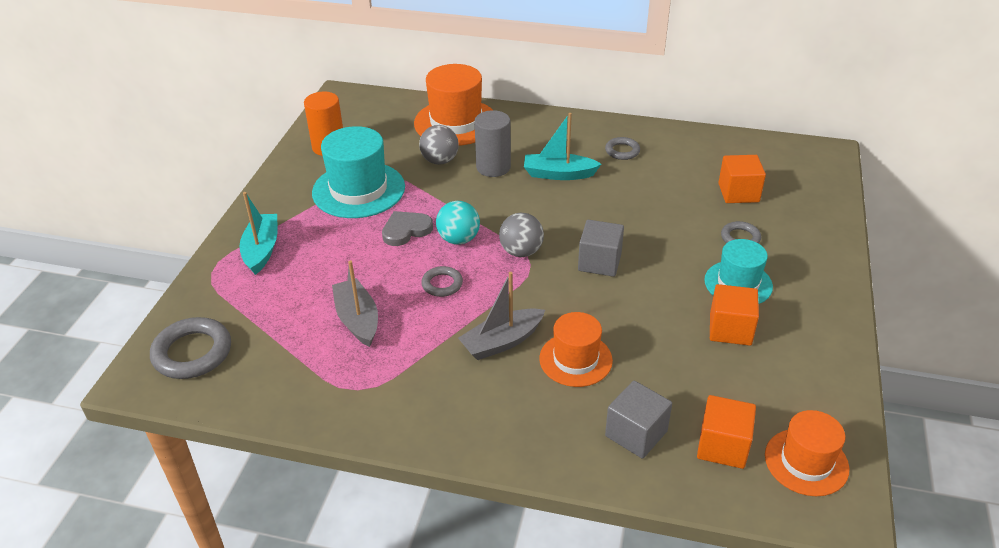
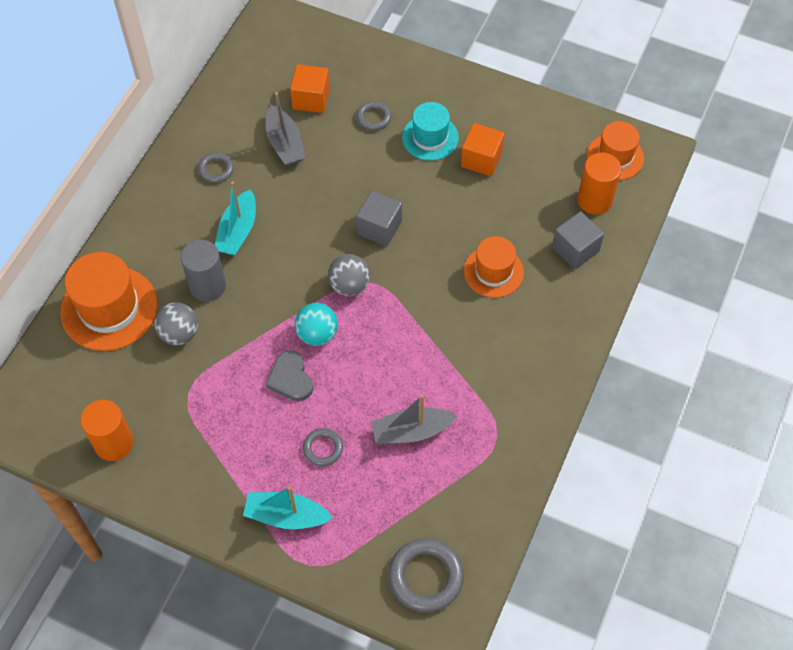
camera: 80 degrees left, 20 degrees up
turquoise hat [312,126,405,218] -> none
grey ring [421,266,463,297] -> grey ring moved to [303,428,343,466]
grey boat [458,272,545,360] -> grey boat moved to [266,92,305,166]
orange cube [697,395,756,469] -> orange cylinder [577,152,621,214]

